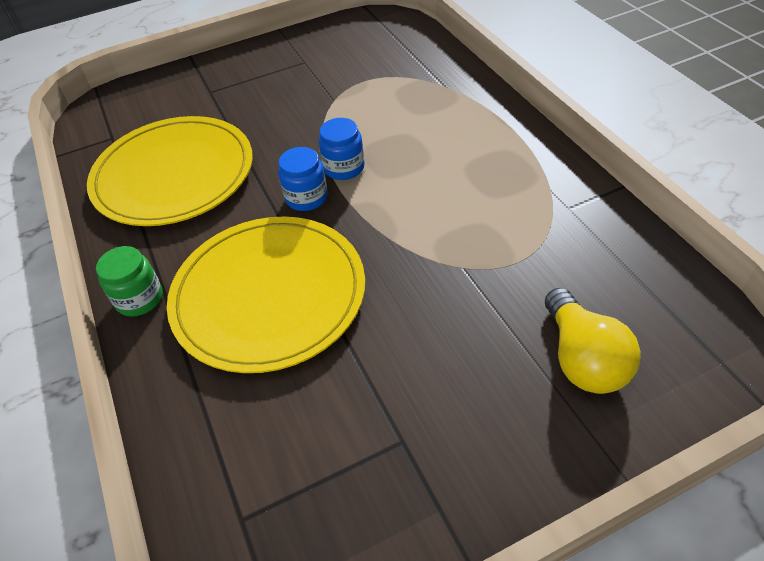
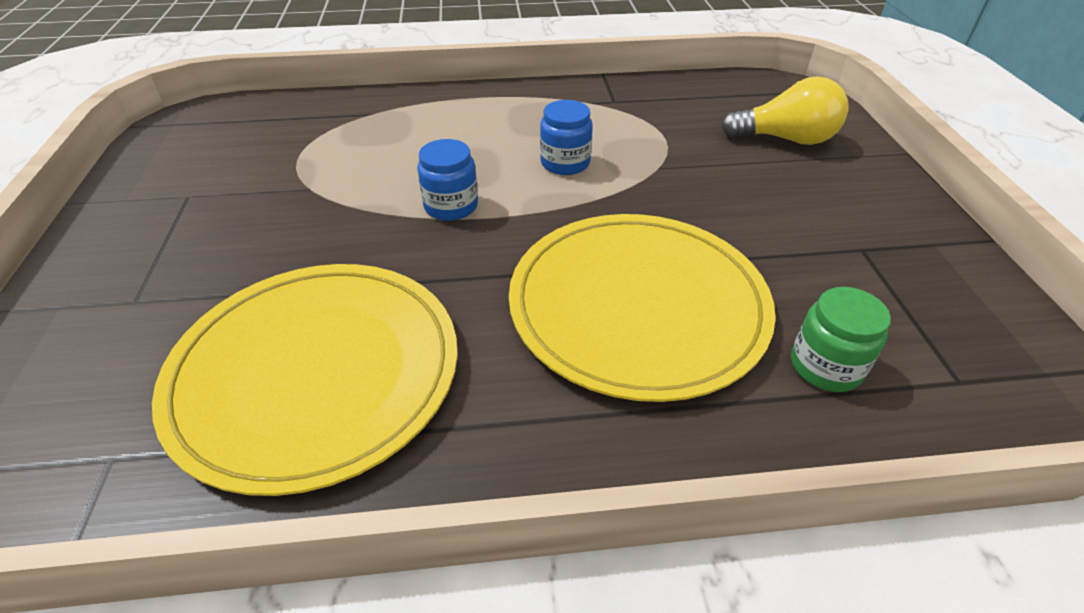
camera: 75 degrees left, 5 degrees down
green jar [96,246,163,317] -> green jar moved to [791,287,891,392]
blue jar [278,147,328,211] -> blue jar moved to [540,100,593,175]

